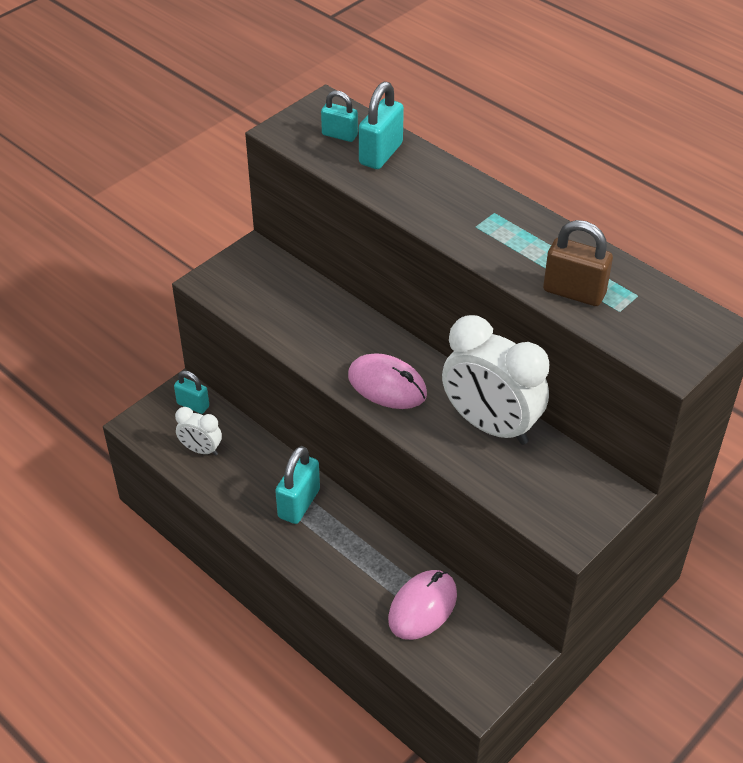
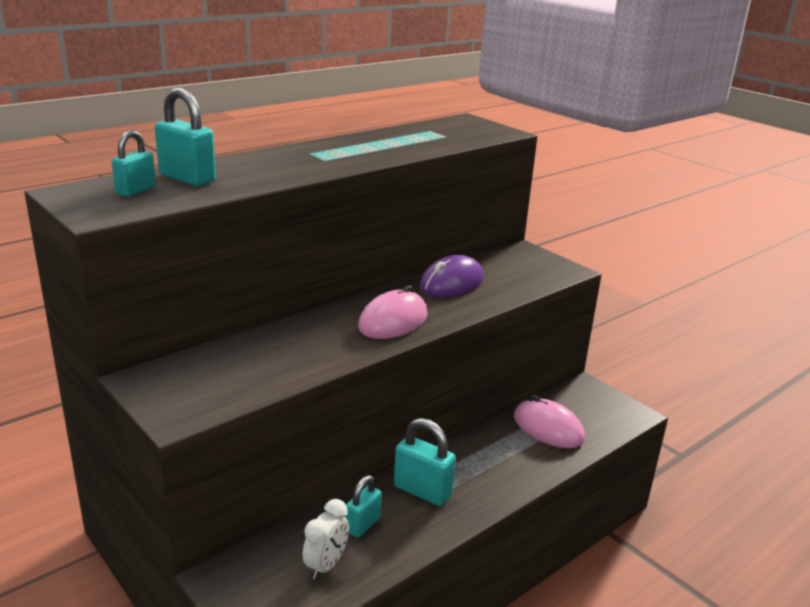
camera: 85 degrees left, 20 degrees down
turquoise padlock [174,370,209,414] -> turquoise padlock moved to [345,476,382,538]
white clock [442,315,549,445] -> purple mouse [420,255,484,297]
brown padlock [543,220,613,306] -> none

